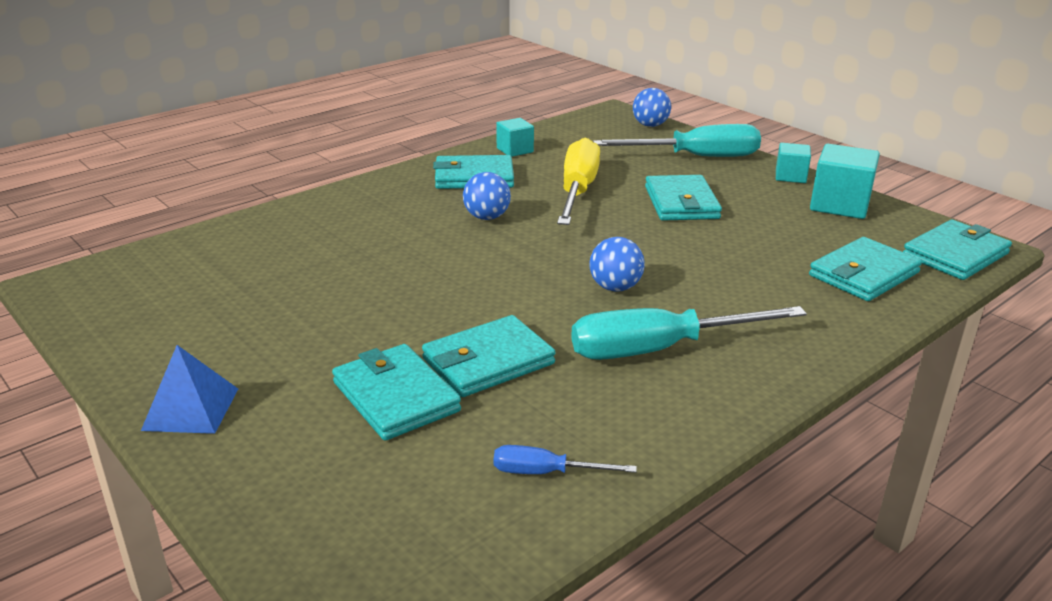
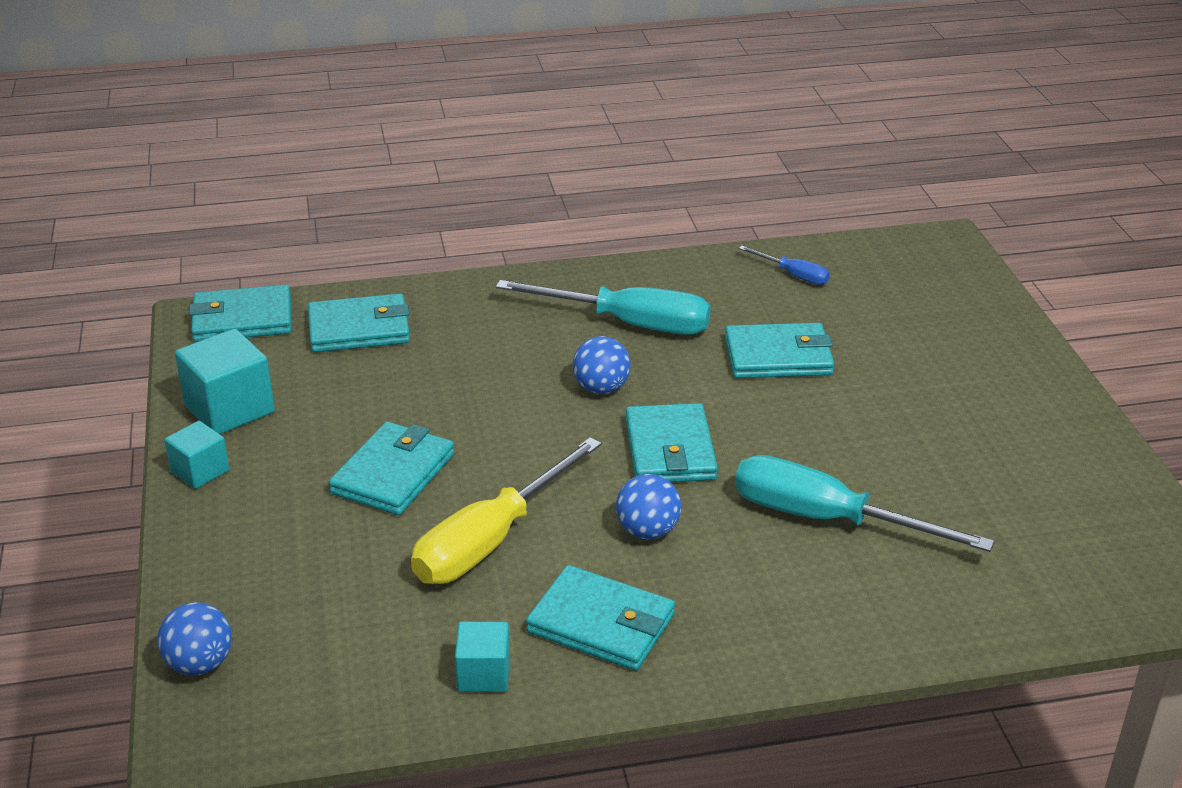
camera: 150 degrees left, 5 degrees up
blue pyramid [141,345,238,434] -> none
turquoise wallet [332,344,461,441] -> turquoise wallet moved to [626,403,718,482]
turquoise screwdriver [593,124,761,157] -> turquoise screwdriver moved to [735,455,994,552]

